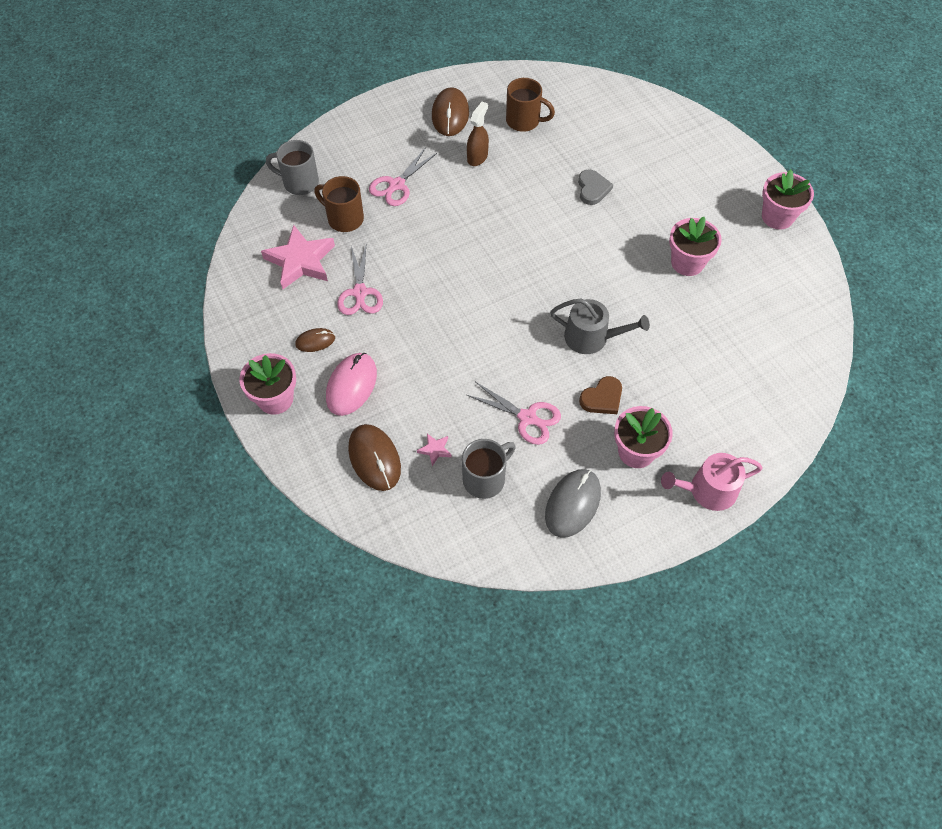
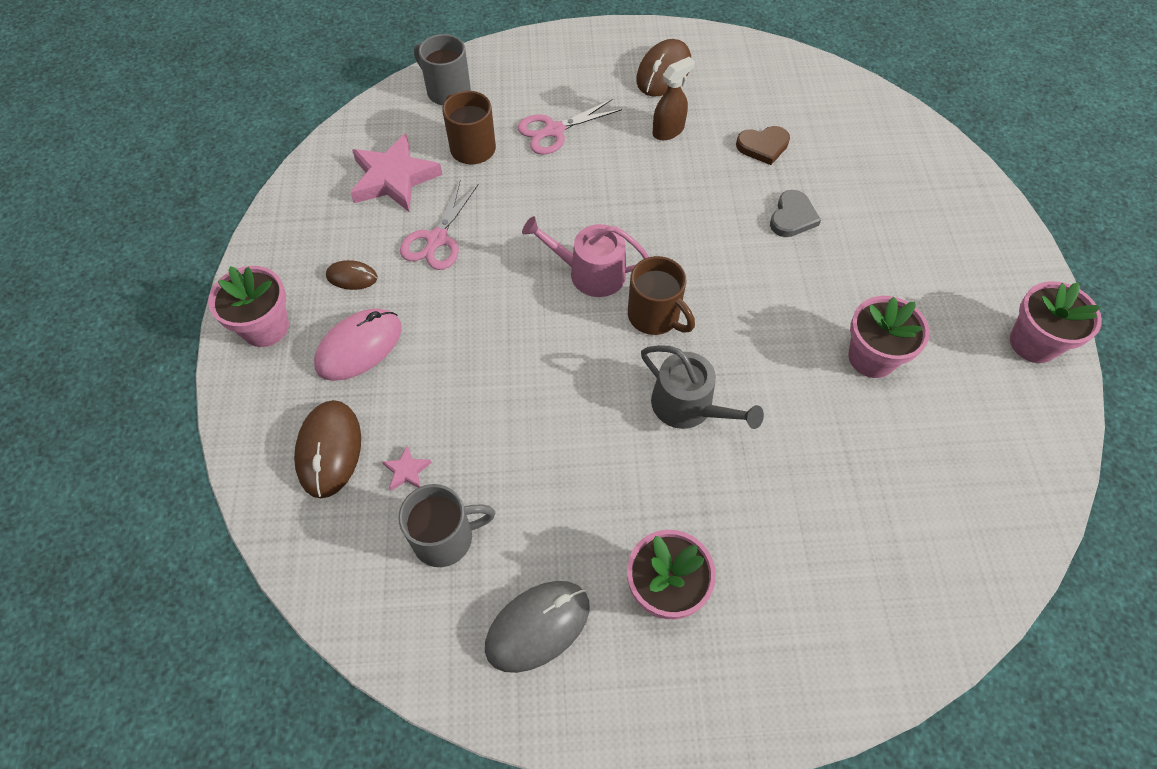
camera: 25 degrees right, 0 degrees up
pink scissors [467,382,561,445] -> none
brown mug [506,78,555,132] -> brown mug moved to [628,256,695,335]
brown heart [579,376,622,414] -> brown heart moved to [736,126,790,165]
pink watering can [661,453,763,511] -> pink watering can moved to [522,216,649,297]

